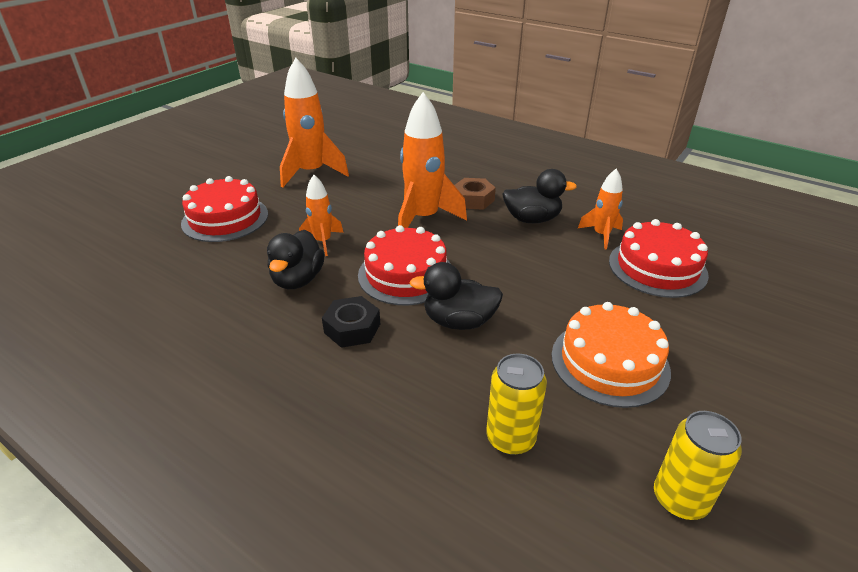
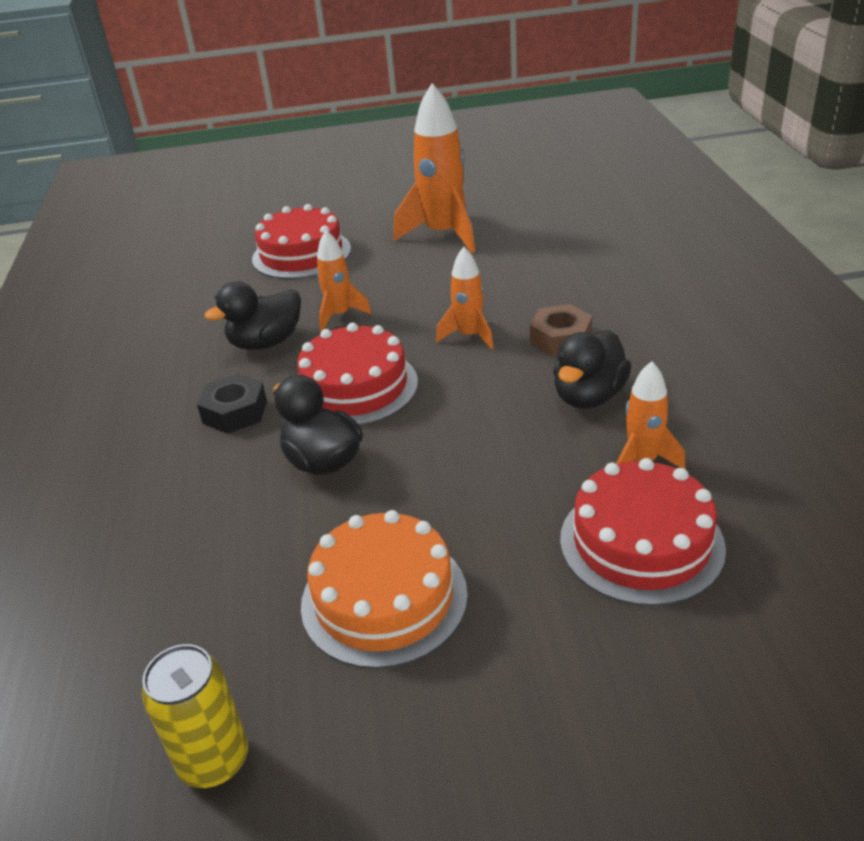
camera: 50 degrees right, 0 degrees up
orange rocket [398,92,467,228] -> orange rocket [436,247,494,349], size x0.55
yellow can [486,354,547,455] -> none
black duck [503,169,577,223] -> black duck turned 75 degrees clockwise [553,330,631,409]

